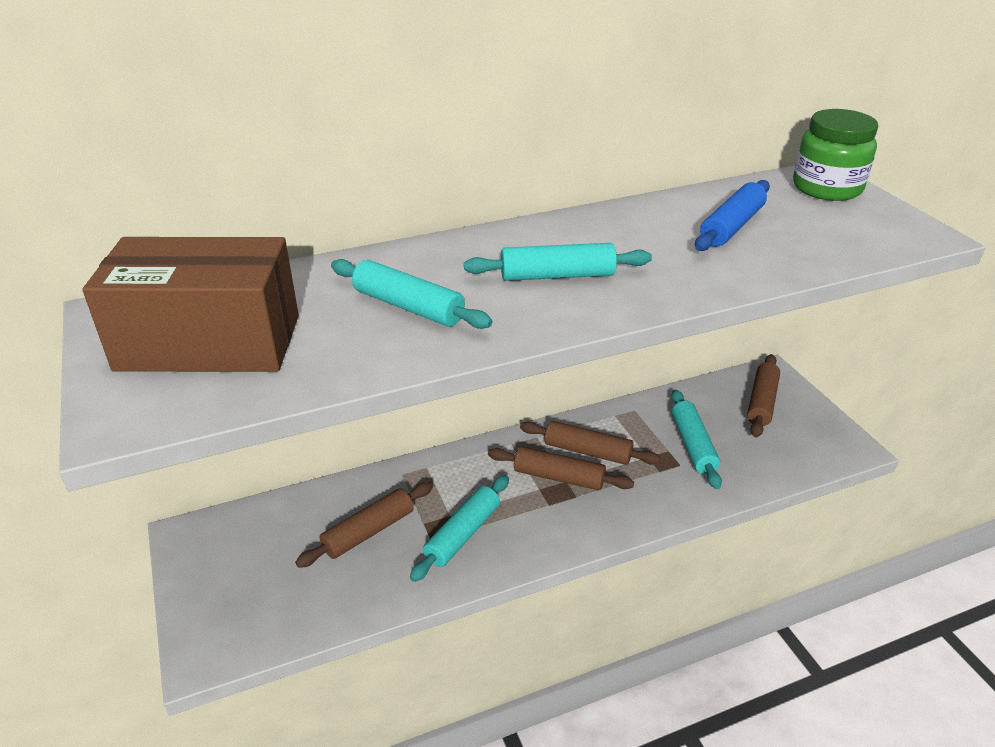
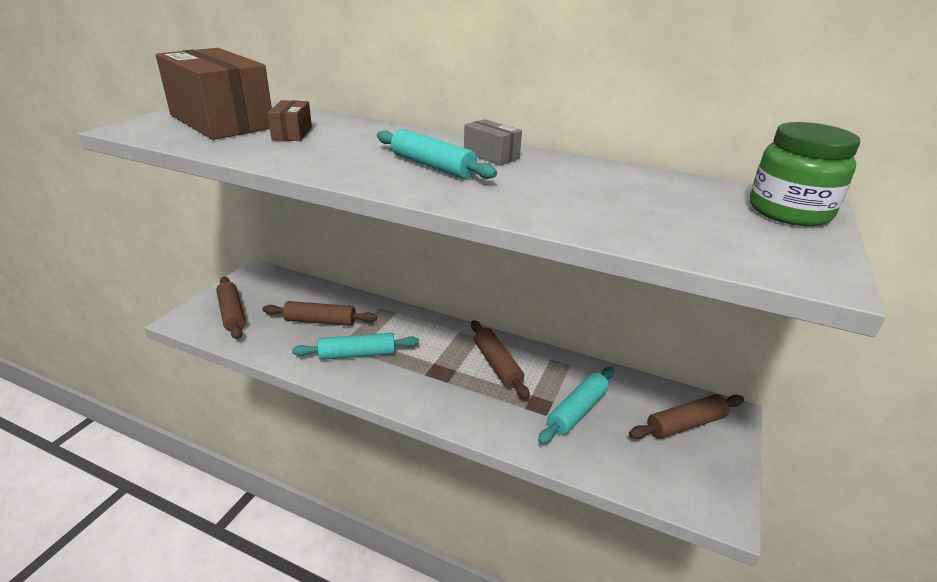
camera: 45 degrees right, 5 degrees down
turquoise rolling pin [331,259,492,329] -> none
brown rolling pin [488,447,634,490] -> brown rolling pin moved to [216,277,245,339]
blue rolling pin [695,180,770,251] -> none
none -> brown box [267,100,312,141]
none -> grey box [464,119,522,165]

